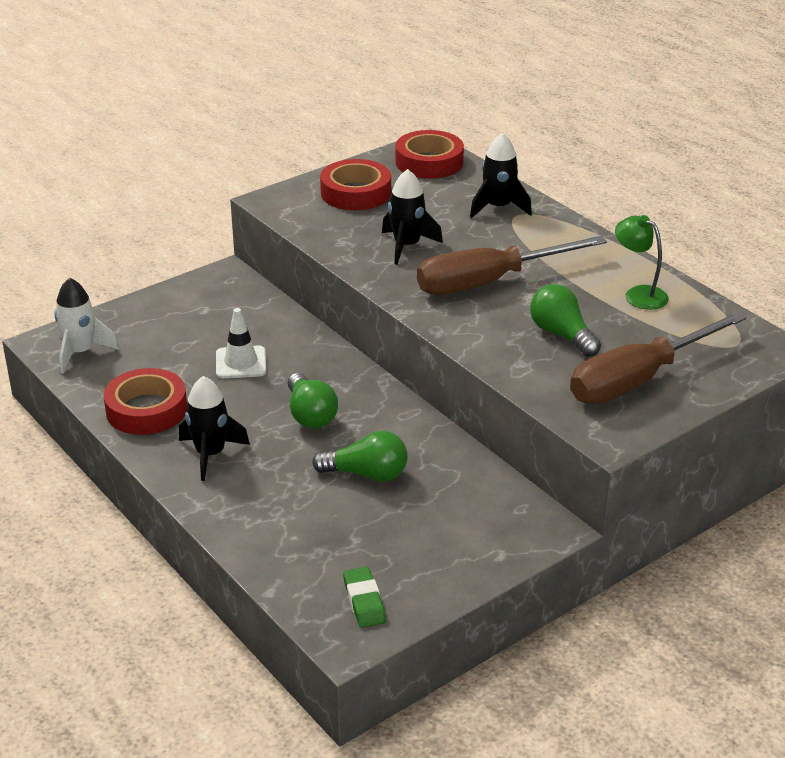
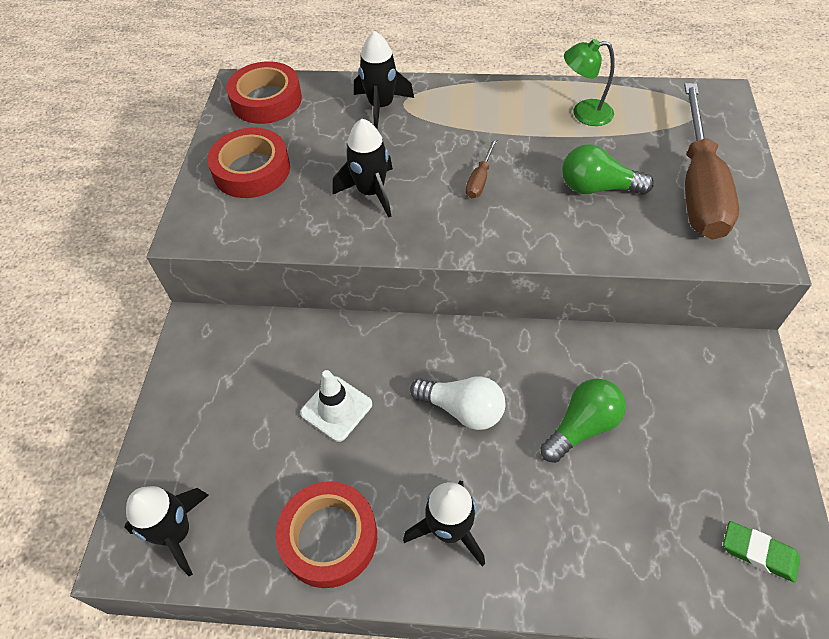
camera: 45 degrees left, 20 degrees up
white rocket [54,278,119,373] -> black rocket [125,486,209,576]
green light bulb [288,373,338,428] -> white light bulb [410,376,506,430]
brown screwdriver [417,236,607,295] -> brown screwdriver [466,138,498,199], size x0.41

